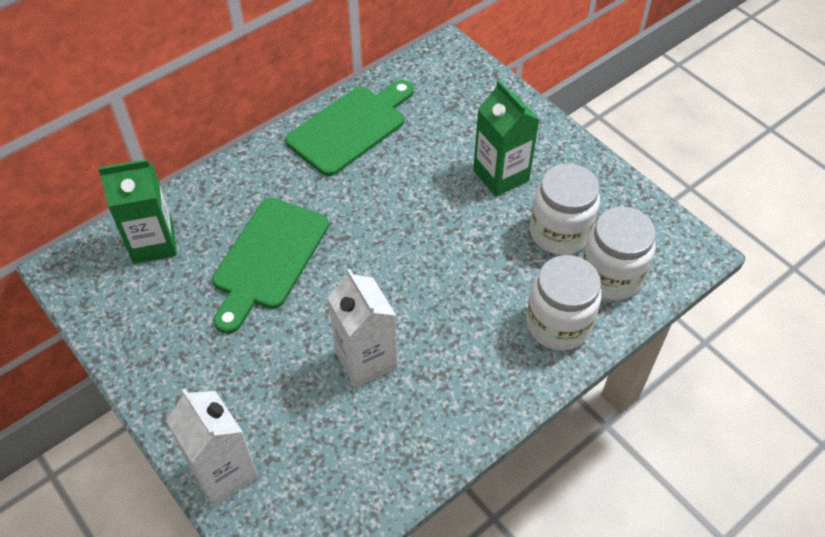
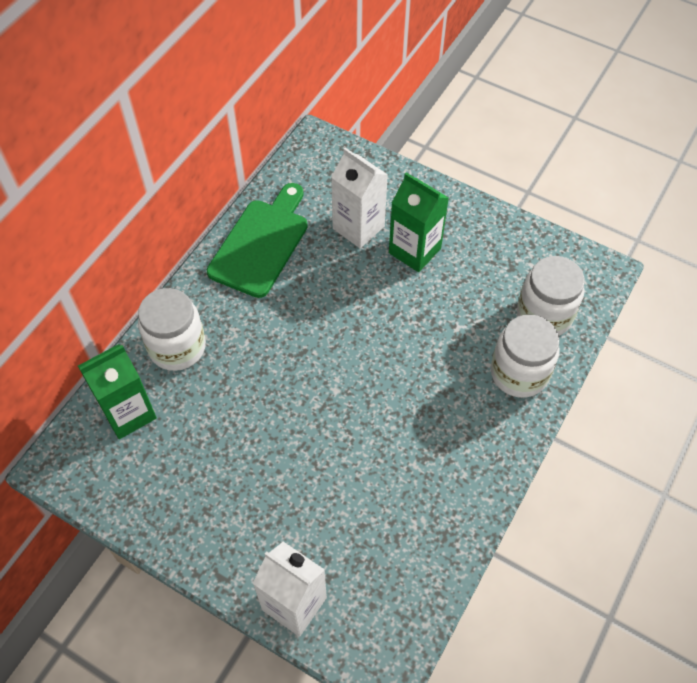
camera: 20 degrees left, 5 degrees up
green cutting board [212,198,329,334] -> none
white carton [327,269,398,388] -> white carton moved to [331,148,388,248]
white jar [530,163,600,255] -> white jar moved to [138,288,206,371]

